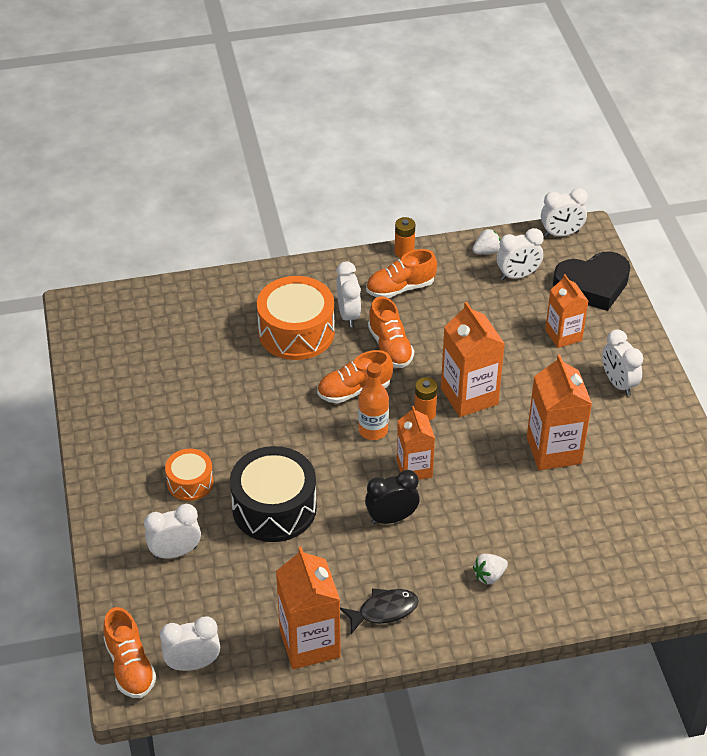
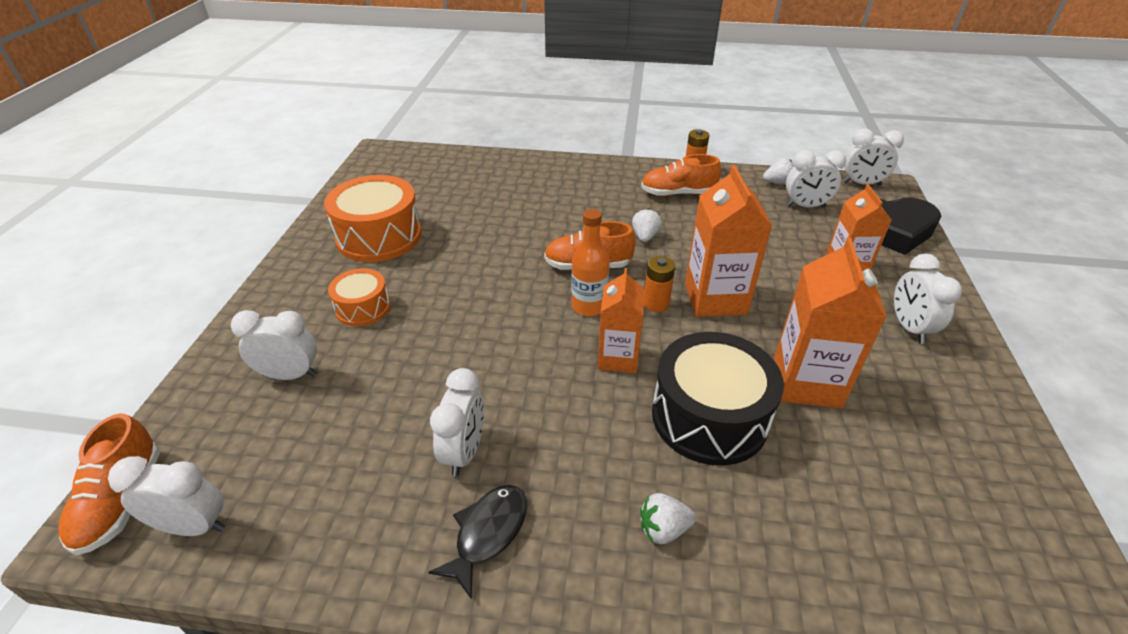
camera: 20 degrees right, 5 degrees down
black drum [230,446,317,542] -> black drum moved to [652,332,784,466]
orange drum [257,276,335,360] -> orange drum moved to [324,175,422,262]
orange carton [276,547,341,669] -> none
white clock [336,261,361,327] -> white clock moved to [430,368,484,476]
black fish [340,588,419,634] -> black fish turned 60 degrees counterclockwise [428,485,527,600]
black clock [365,470,420,524] -> none
orange shoe [368,296,414,368] -> white strawberry [632,208,662,242]

